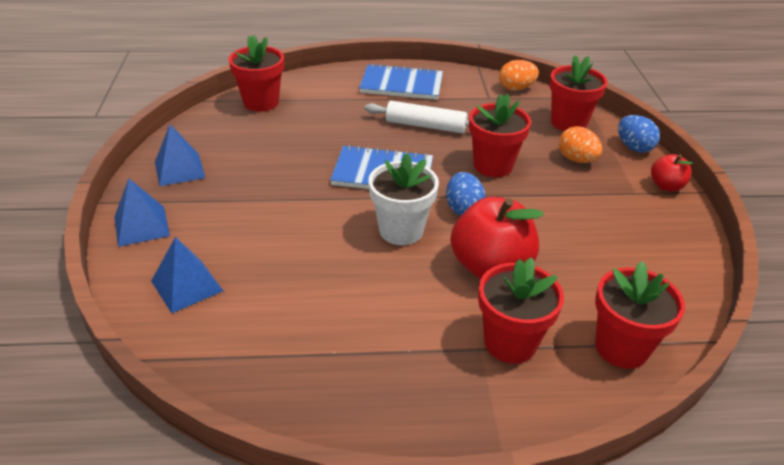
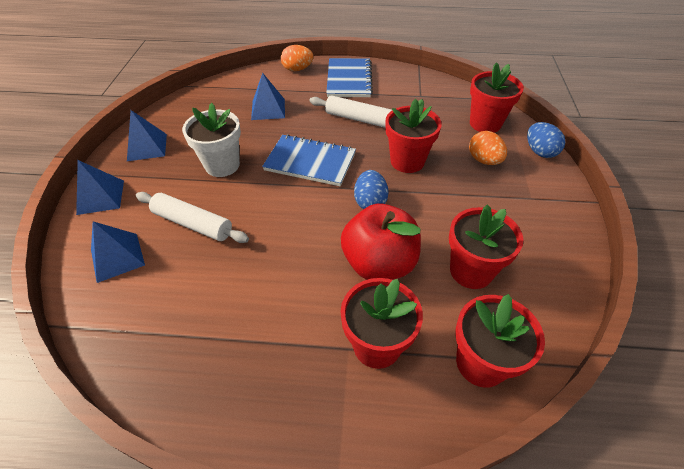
camera: 10 degrees right, 10 degrees up
red flower pot [229,35,284,112] -> red flower pot moved to [449,205,524,289]
blue notebook [359,63,443,100] -> blue notebook turned 75 degrees clockwise [326,58,373,97]
white flower pot [368,153,439,245] -> white flower pot moved to [182,103,241,177]
orange egg [499,60,539,91] -> orange egg moved to [281,45,313,71]
red apple [651,154,693,191] -> none
none -> white rolling pin [136,192,249,243]
none -> blue pyramid [251,73,285,120]

